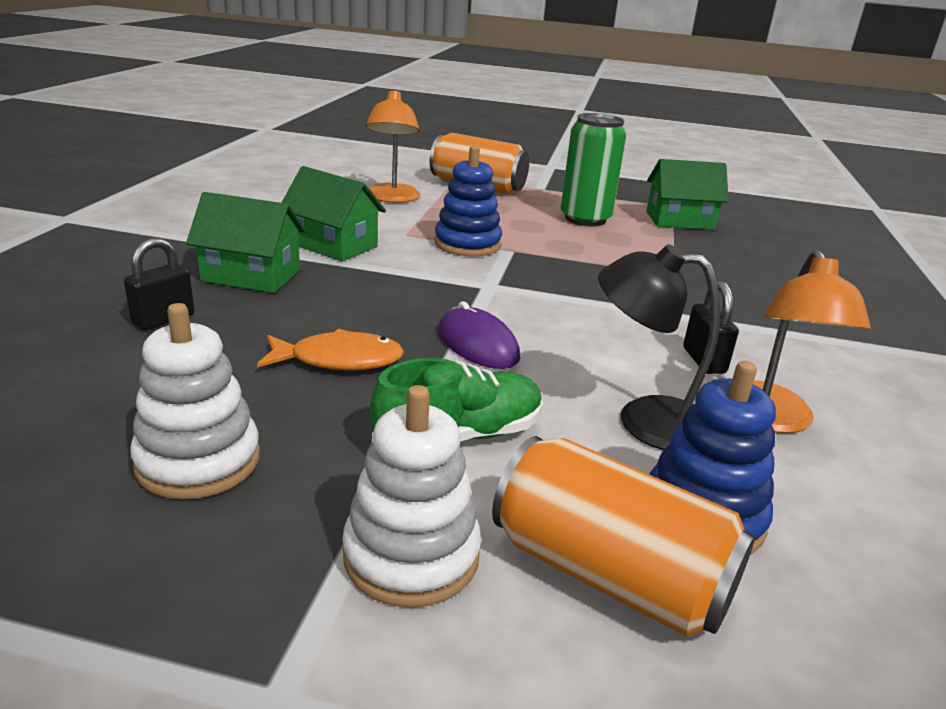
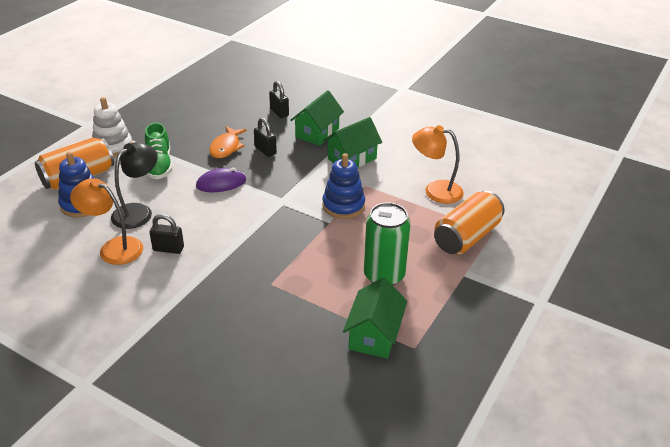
camera: 110 degrees right, 10 degrees up
white stacking toy [130,303,260,499] -> none
none -> black padlock [254,118,277,157]

